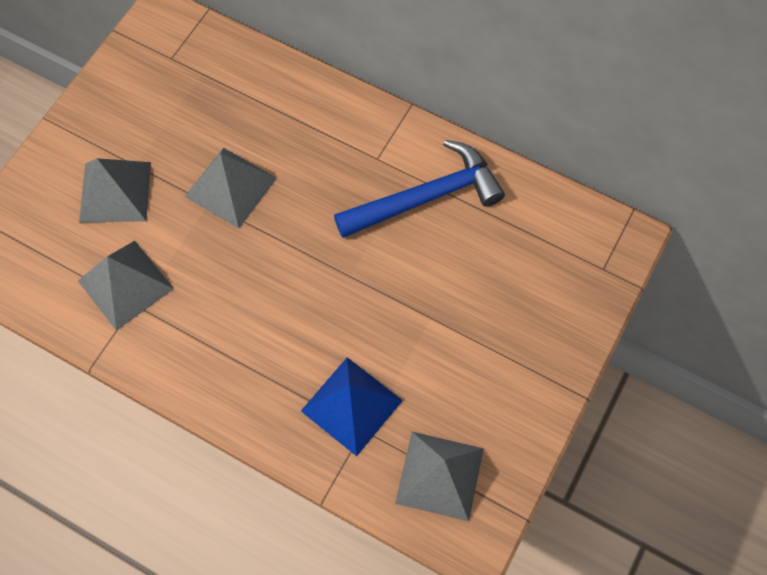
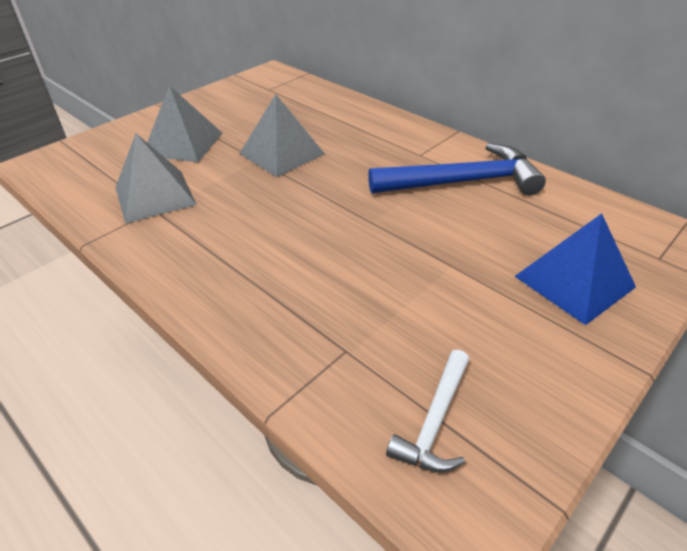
camera: 15 degrees right, 25 degrees down
blue pyramid [301,357,403,456] -> blue pyramid moved to [514,213,636,325]
grey pyramid [395,432,484,521] -> white hammer [386,350,469,473]

